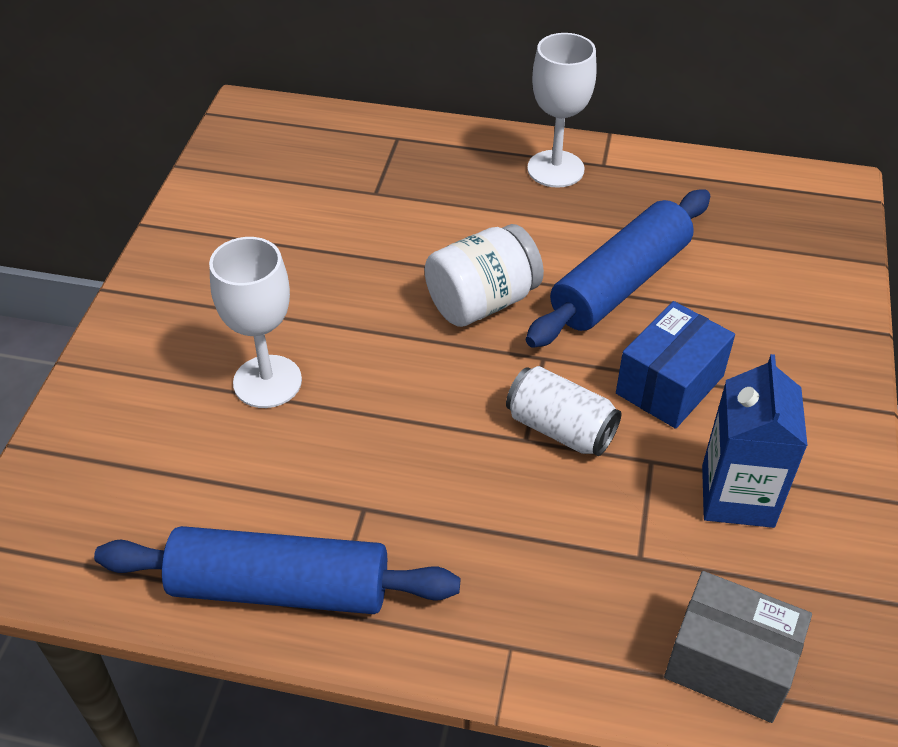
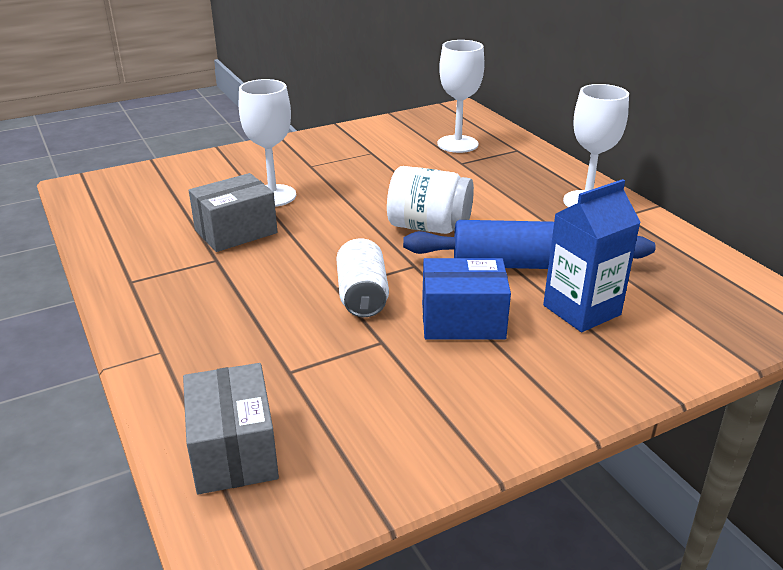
camera: 50 degrees right, 15 degrees down
blue rolling pin [94,526,460,614] -> none
blue carton [702,354,808,528] -> blue carton moved to [543,179,641,332]
none -> grey box [189,173,277,252]
none -> white goblet [438,40,485,153]

